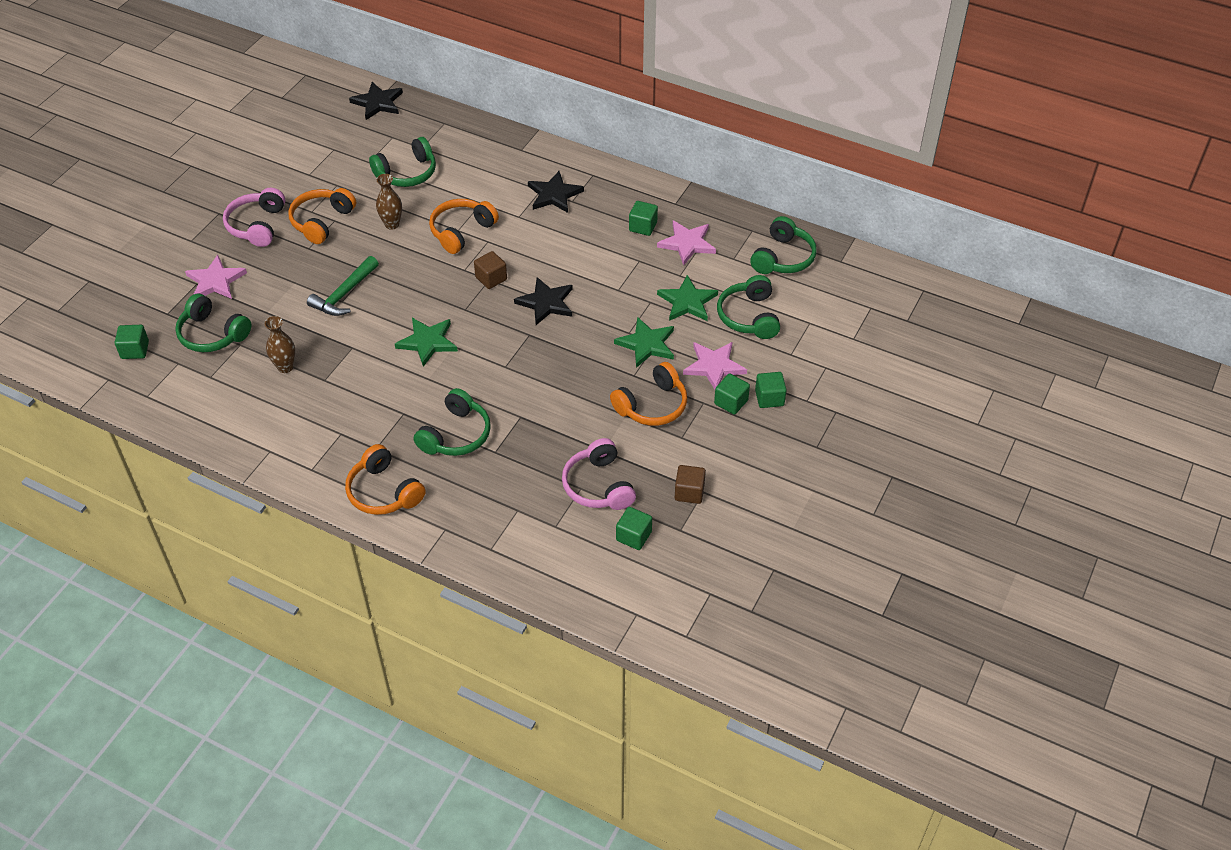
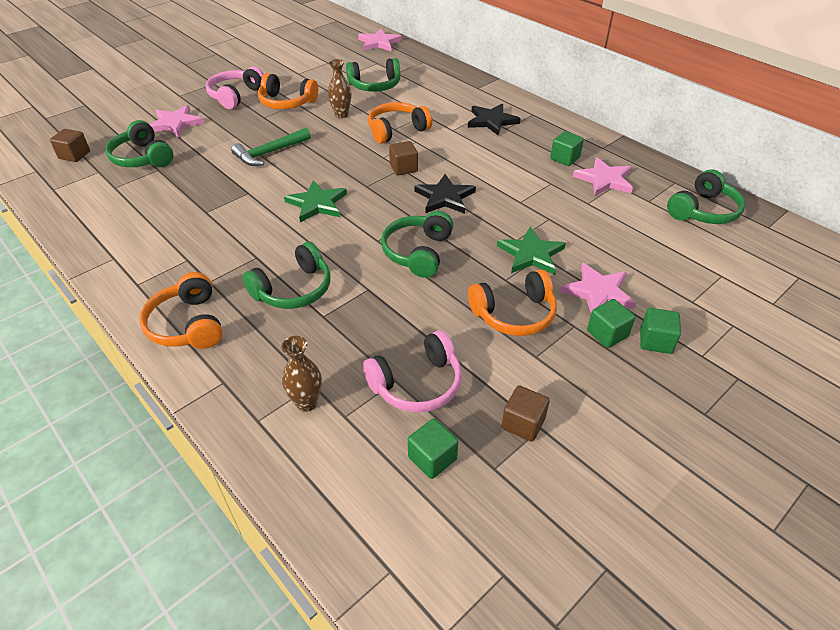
camera: 20 degrees right, 5 degrees down
green cube [115,325,149,359] -> brown cube [50,129,90,162]
brown vase [265,316,295,373] -> brown vase moved to [281,336,322,412]
orange headphones [288,188,356,244] -> orange headphones turned 120 degrees counterclockwise [258,73,318,109]
black star [349,82,403,120] -> pink star [358,29,402,51]
pink headphones [562,438,636,510] -> pink headphones turned 120 degrees counterclockwise [363,330,462,413]
green star [657,275,718,321] -> none
green headphones [717,275,780,339] -> green headphones moved to [381,211,454,278]

